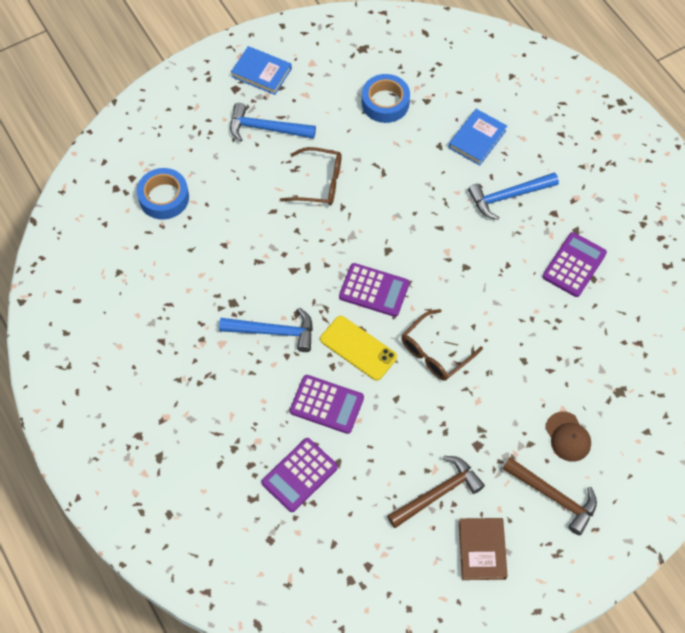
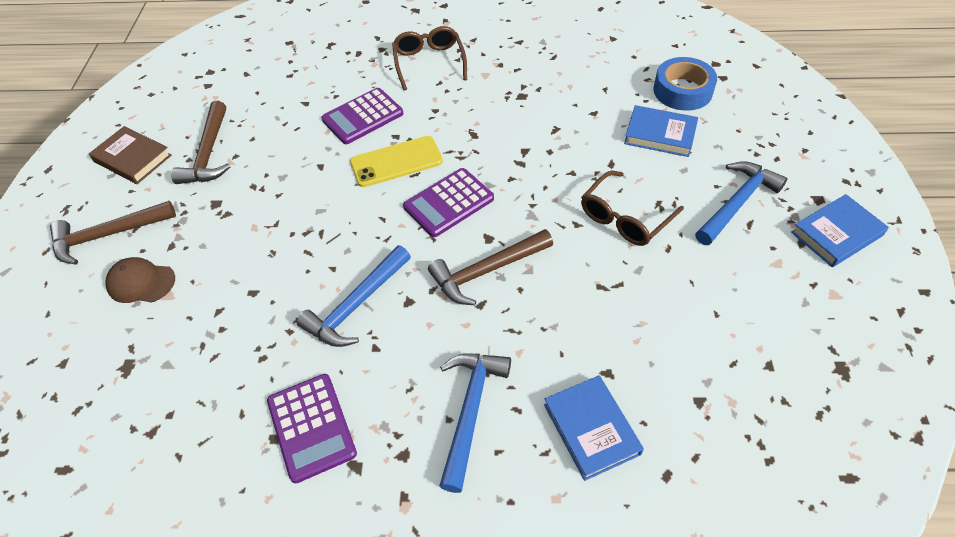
camera: 125 degrees right, 10 degrees down
blue hammer [219,308,313,352] -> blue hammer moved to [296,245,411,347]
purple calculator [261,438,338,512] -> none
blue tape [362,74,410,123] -> none
brown glasses [401,309,483,381] -> brown glasses moved to [392,26,467,90]
none -> brown hammer [428,229,553,305]
none -> blue book [624,105,698,157]

